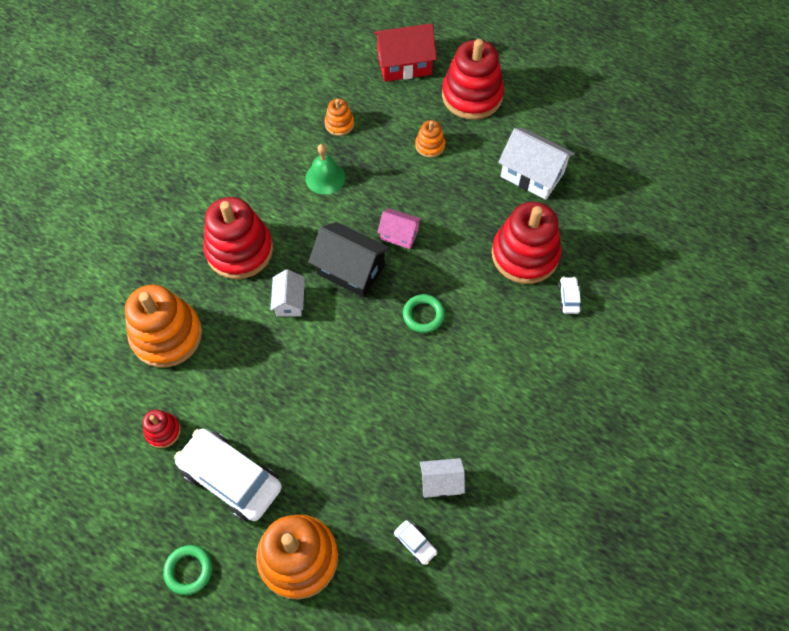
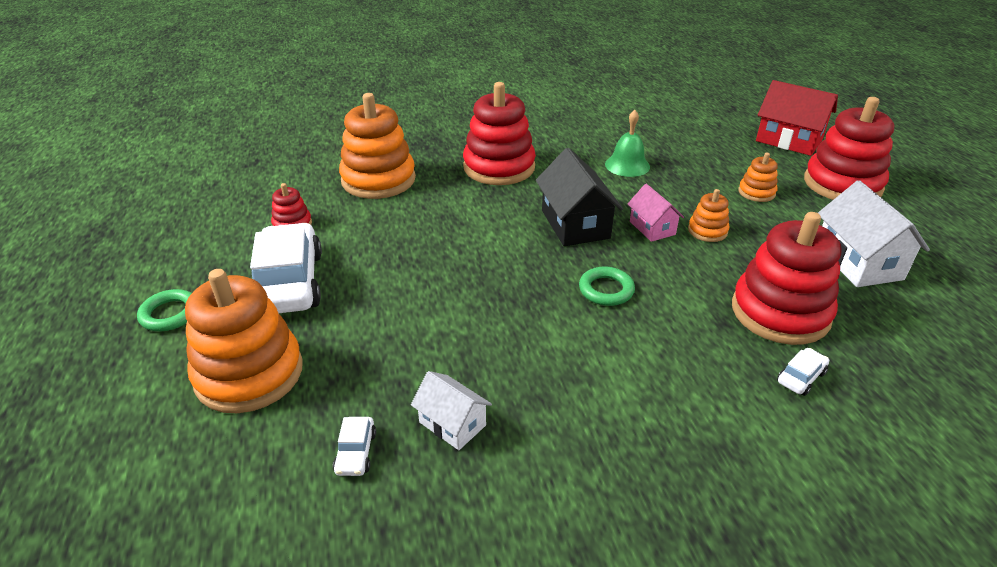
camera: 45 degrees right, 25 degrees down
white house [271,269,305,316] -> none
orange stacking toy [325,99,354,136] -> orange stacking toy moved to [688,189,729,242]

